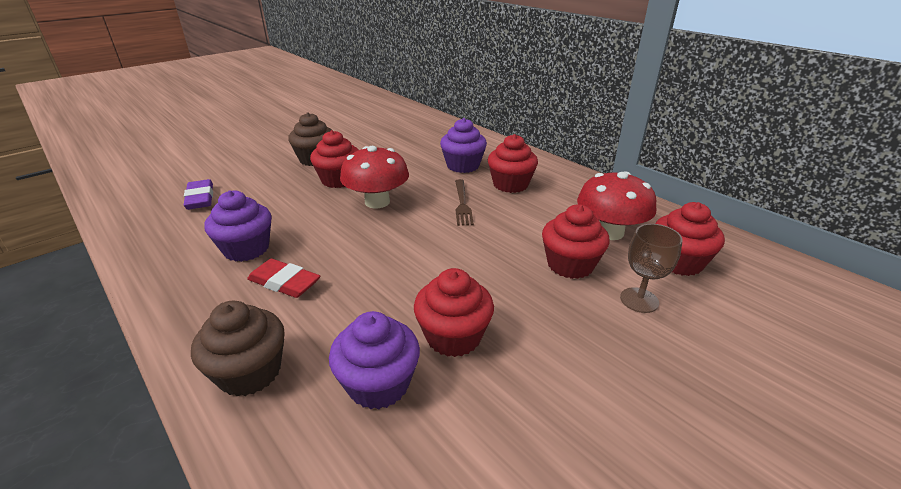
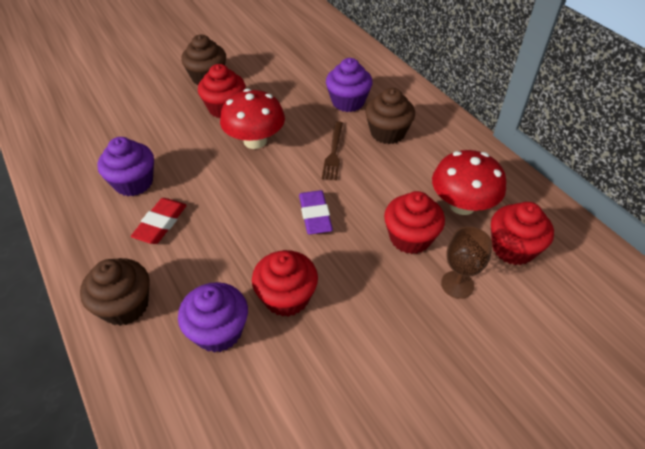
camera: 10 degrees right, 15 degrees up
purple eraser [184,179,213,210] -> purple eraser moved to [299,190,333,235]
red eraser [247,259,320,298] -> red eraser turned 75 degrees clockwise [131,198,187,244]
red cupcake [488,134,538,193] -> brown cupcake [365,88,415,144]

